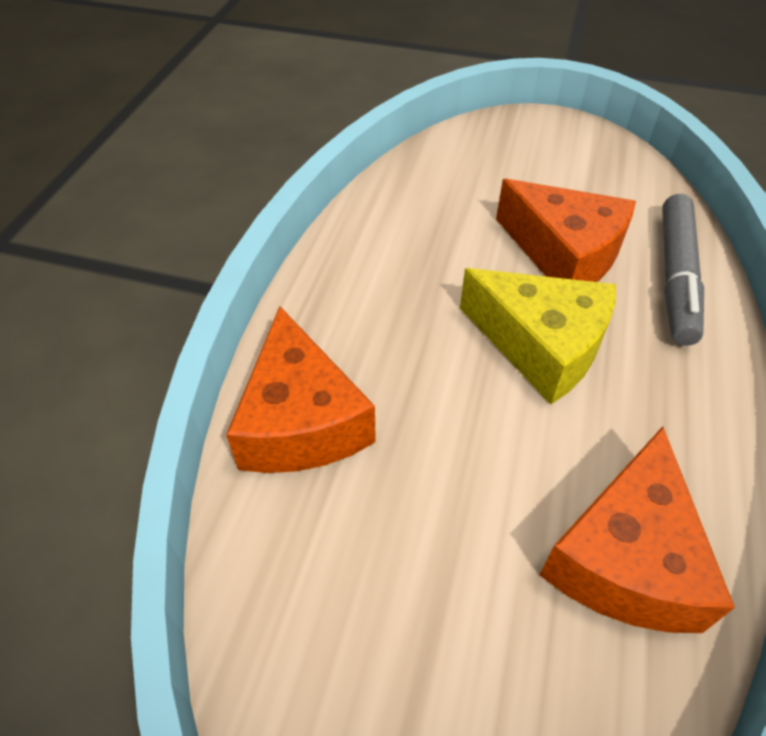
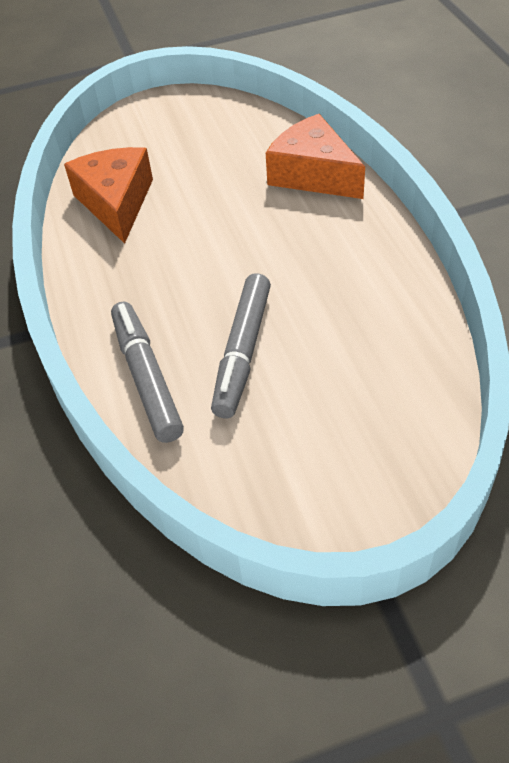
camera: 150 degrees right, 0 degrees up
yellow cheese [460,268,616,405] -> none
orange cheese [496,179,636,282] -> grey marker [211,273,271,418]

